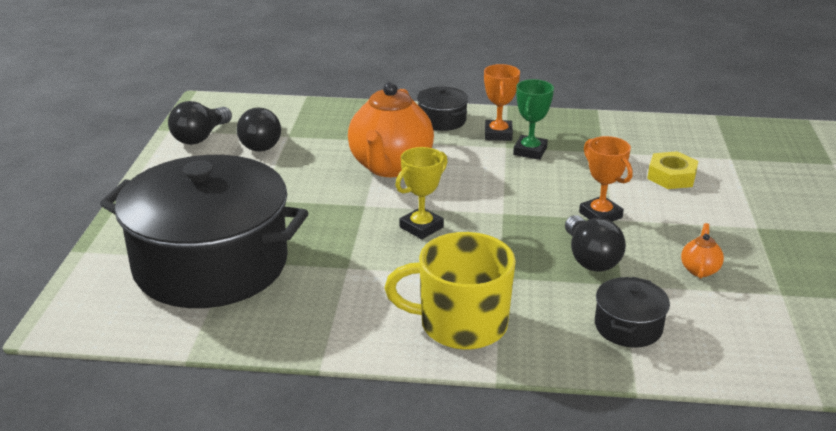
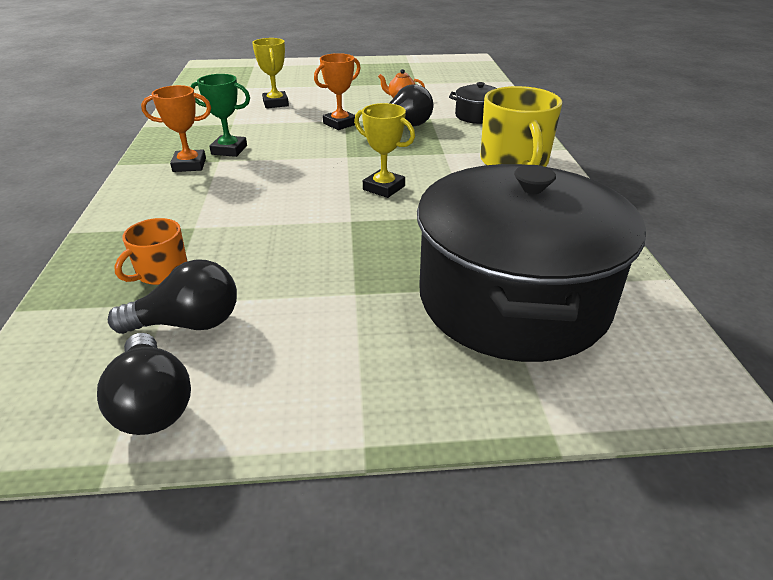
camera: 100 degrees left, 5 degrees up
black light bulb [168,101,232,145] -> black light bulb turned 45 degrees clockwise [97,333,191,435]
orange teapot [348,82,434,177] -> none
black pot [417,87,469,131] -> none
yellow nut [647,151,698,189] -> yellow trophy [252,38,289,108]
none -> orange mug [114,218,188,285]

